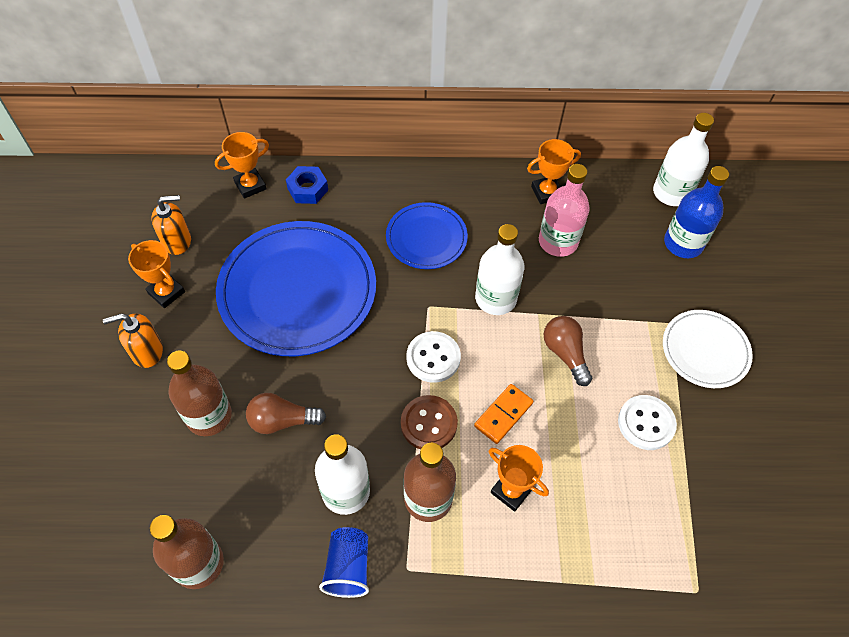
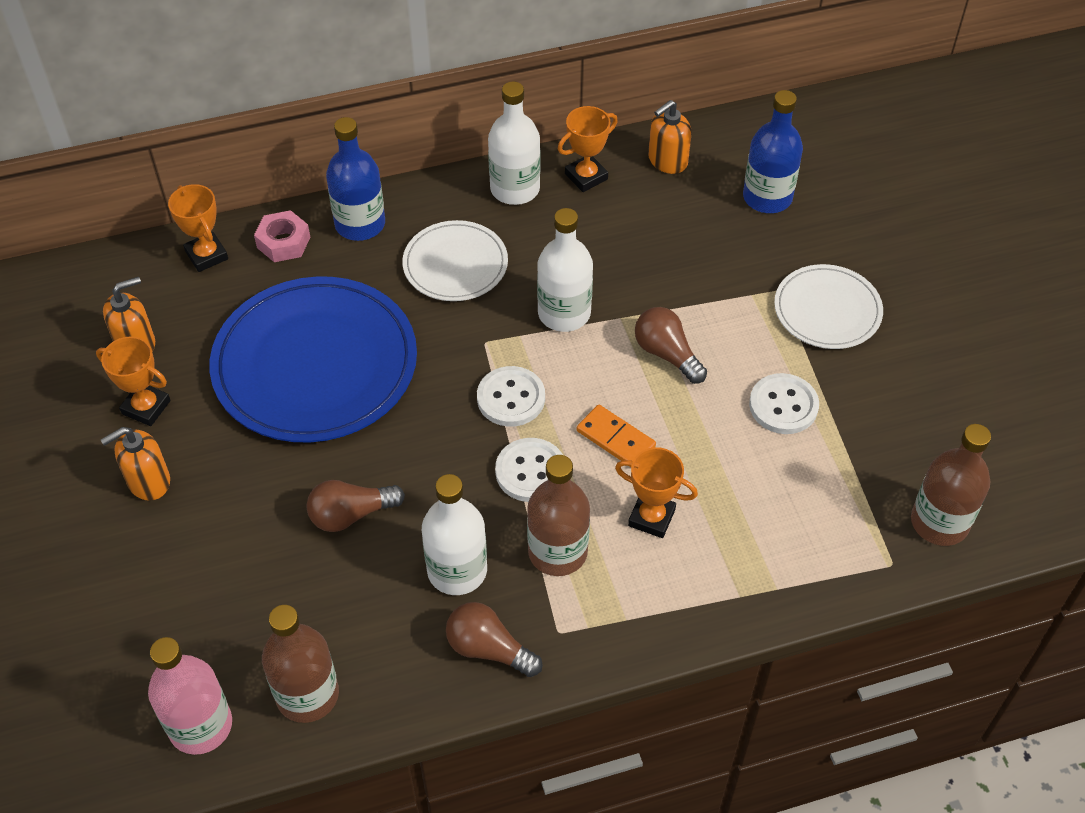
camera: 15 degrees left, 5 degrees down
brown bottle [167,350,232,436] -> brown bottle moved to [911,424,991,546]
orange trophy [215,132,269,199] -> orange trophy turned 75 degrees counterclockwise [168,184,228,272]
blue nut [286,166,328,204] -> pink nut [254,210,310,262]
blue cup [319,527,369,598] -> brown light bulb [446,602,542,677]
blue plate [386,202,468,269] -> white plate [402,220,508,301]
brown button [401,395,458,449] -> white button [495,438,563,502]
orange domino [474,384,533,444] -> orange domino turned 75 degrees counterclockwise [577,405,656,467]
pink bottle [539,164,590,257] -> pink bottle moved to [148,637,232,755]
white bottle [653,113,714,206] -> white bottle moved to [488,81,540,205]
none -> blue bottle [326,117,385,241]
none -> orange soap dispenser [648,100,692,174]

